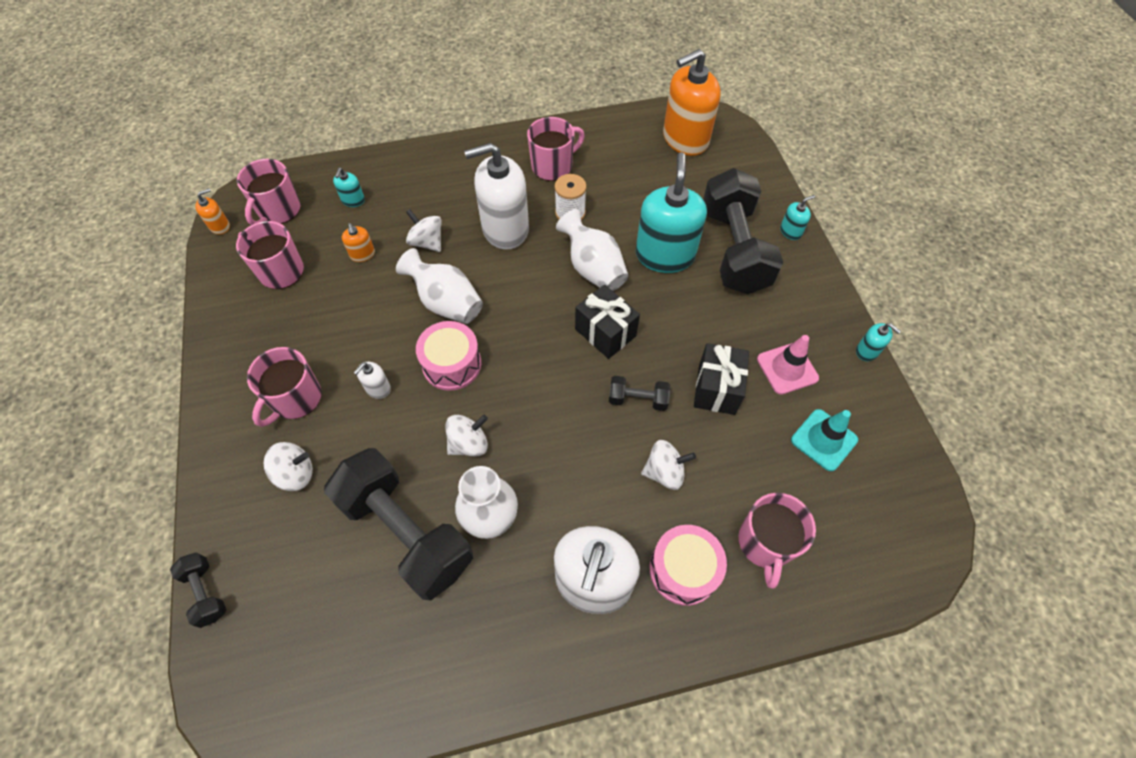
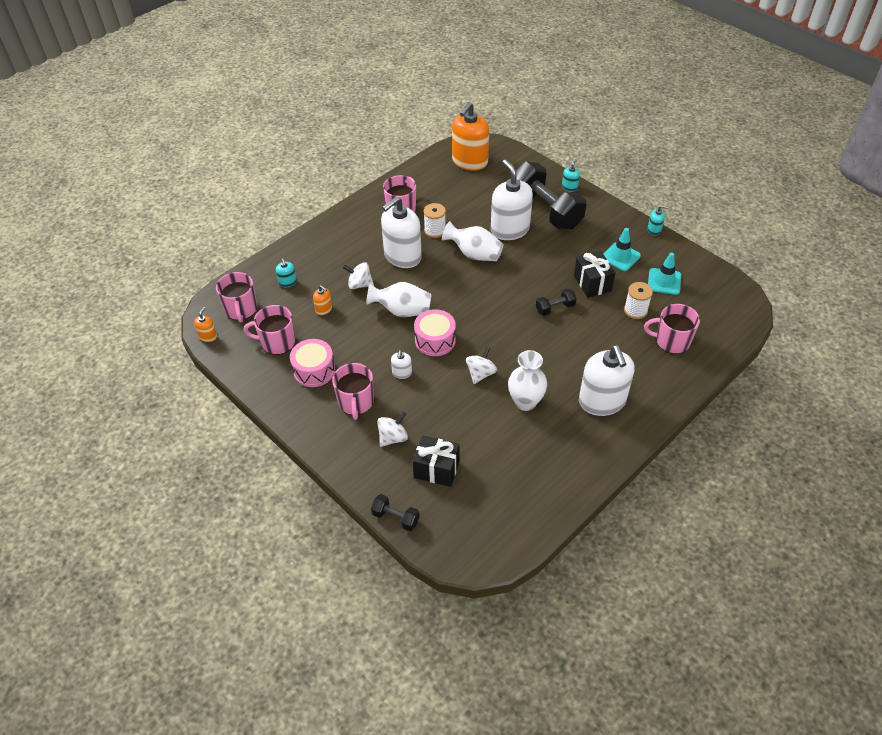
camera: 30 degrees left, 10 degrees down
black dumbbell [324,448,473,601] -> none
black gift [575,285,640,359] -> black gift moved to [413,435,460,487]
turquoise soap dispenser [636,152,707,273] -> white soap dispenser [491,159,533,240]
white spinning top [641,440,696,490] -> none
pink drum [650,525,727,606] -> pink drum moved to [290,339,335,387]
pink mug [738,493,816,589] -> pink mug turned 120 degrees clockwise [644,304,700,354]
pink traffic cone [757,335,819,395] -> turquoise traffic cone [603,228,641,271]
none -> white spool [624,282,653,319]

